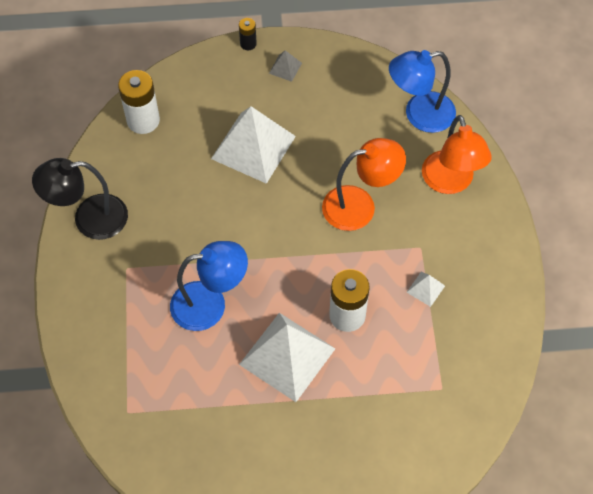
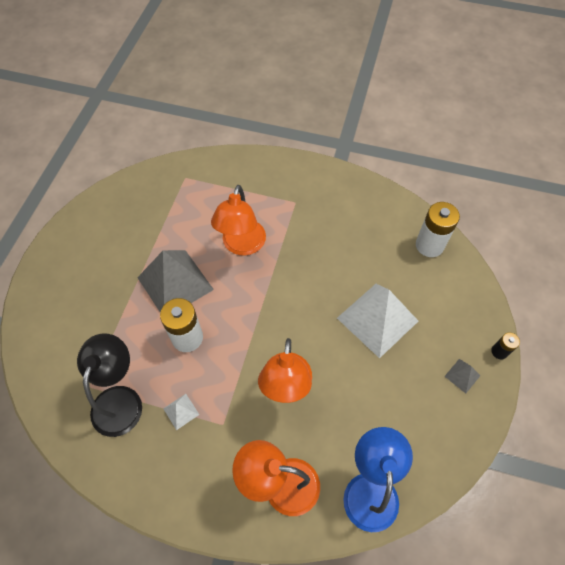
camera: 110 degrees right, 0 degrees up
black lamp [32,158,128,240] -> black lamp moved to [77,334,142,437]
blue lamp [170,241,248,331] -> orange lamp [211,185,266,256]
white pyramid [239,313,335,402] -> grey pyramid [137,250,214,312]

